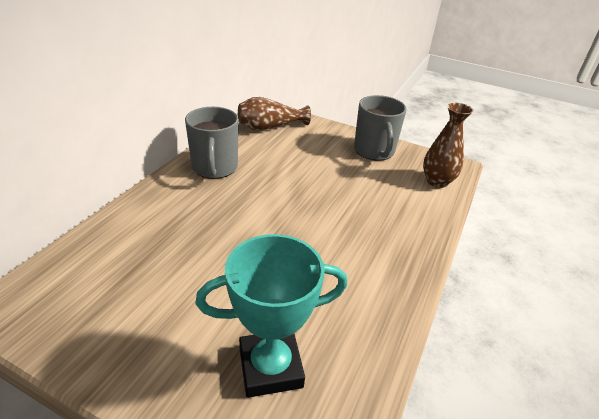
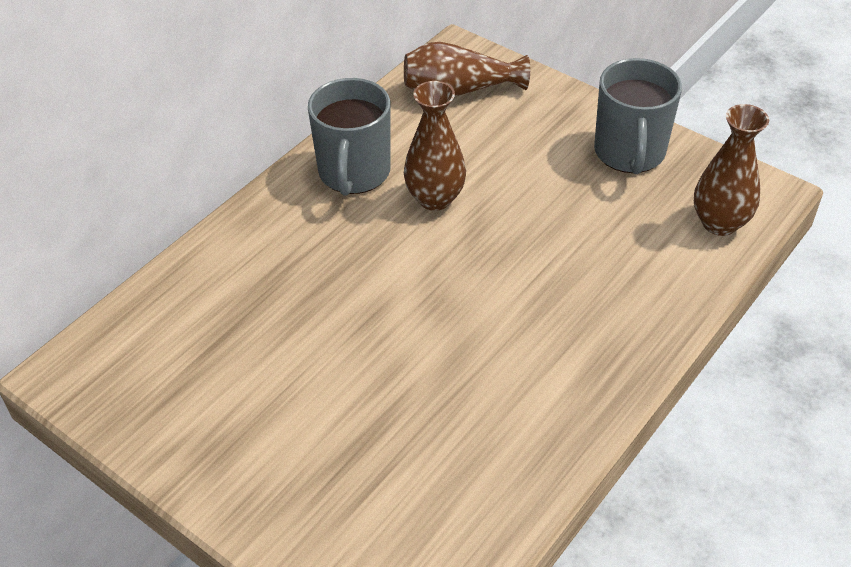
camera: 15 degrees right, 10 degrees up
turquoise trophy [196,234,347,398] -> none
none -> brown vase [404,81,466,211]

